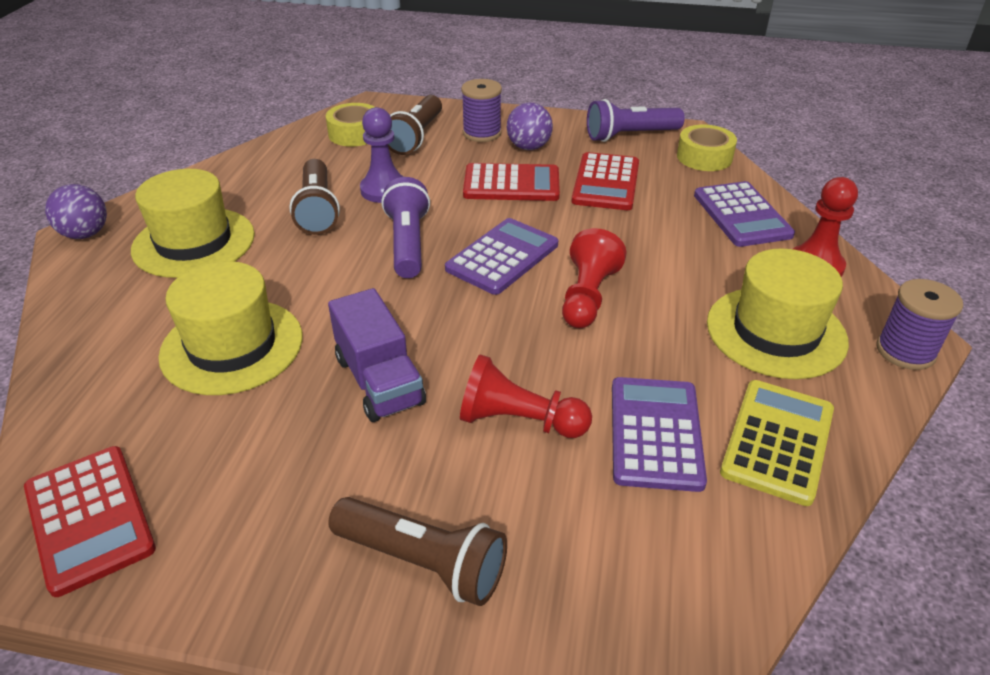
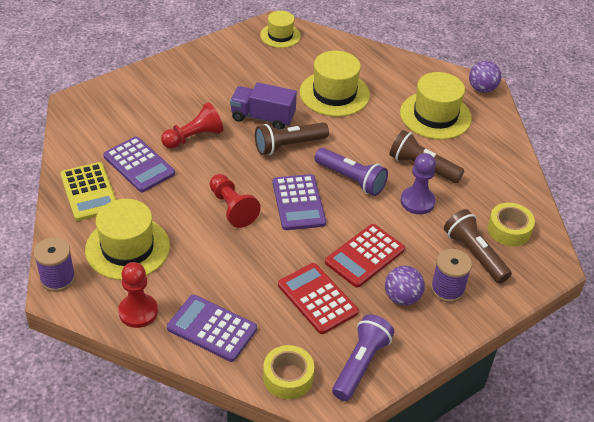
camera: 130 degrees right, 5 degrees up
red calculator [24,446,156,597] -> yellow hat [260,11,301,48]
brown flashlight [328,497,507,606] -> brown flashlight moved to [255,122,329,155]

